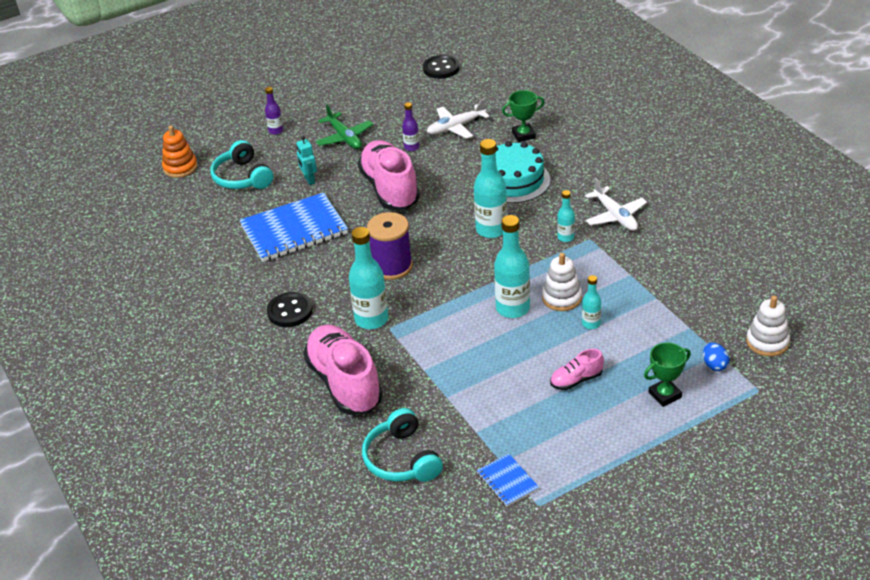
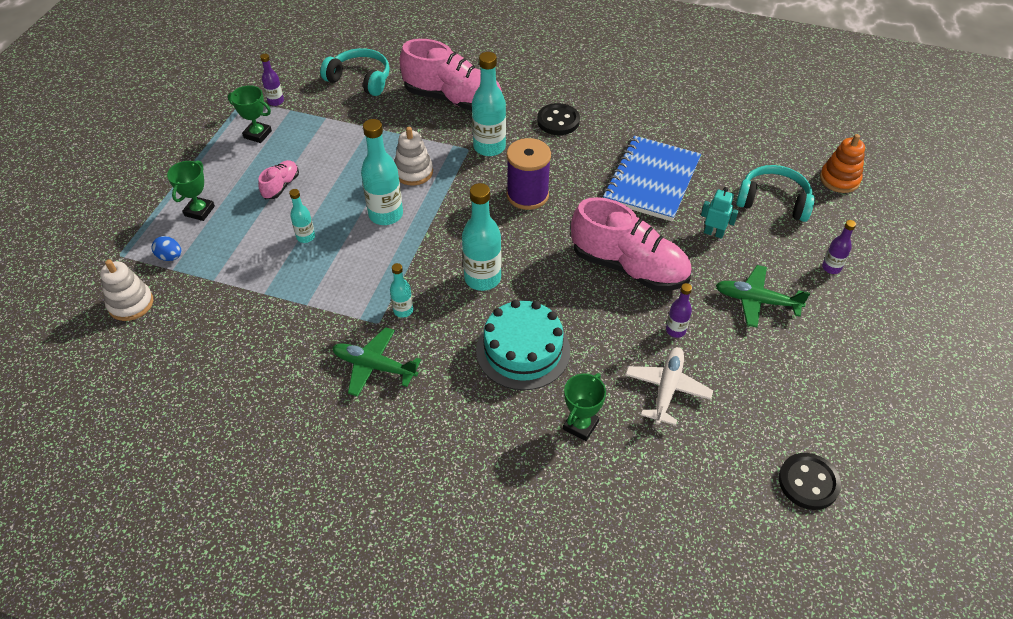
camera: 135 degrees right, 10 degrees up
blue notebook [477,454,539,507] -> purple bottle [260,54,284,106]
white stacking toy [542,253,582,311] -> white stacking toy moved to [395,127,433,186]
white plane [585,178,647,231] -> green plane [332,327,421,397]
none -> green trophy [228,85,272,143]

